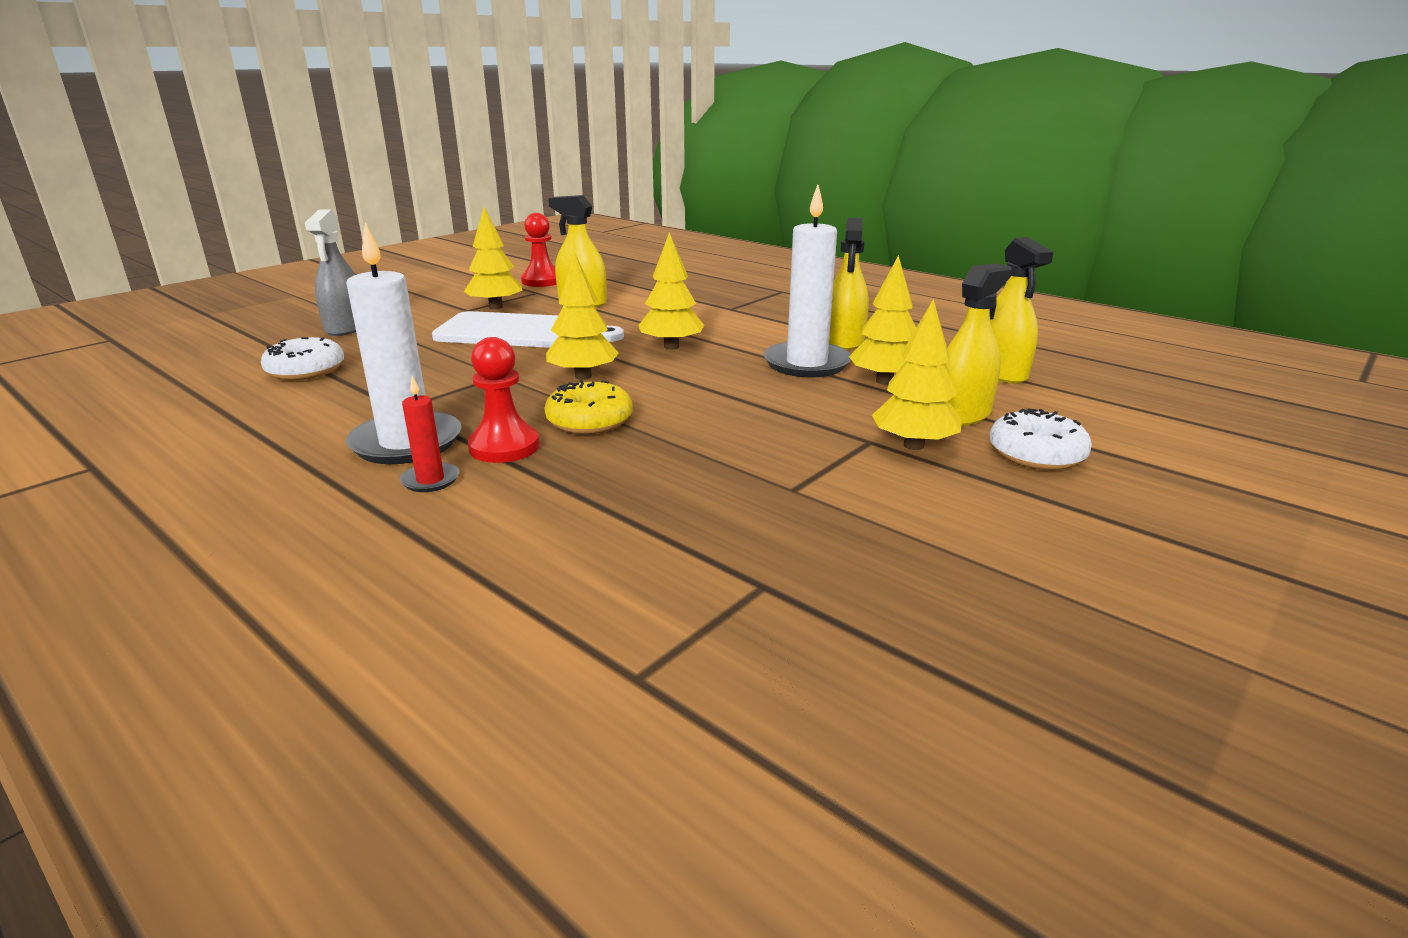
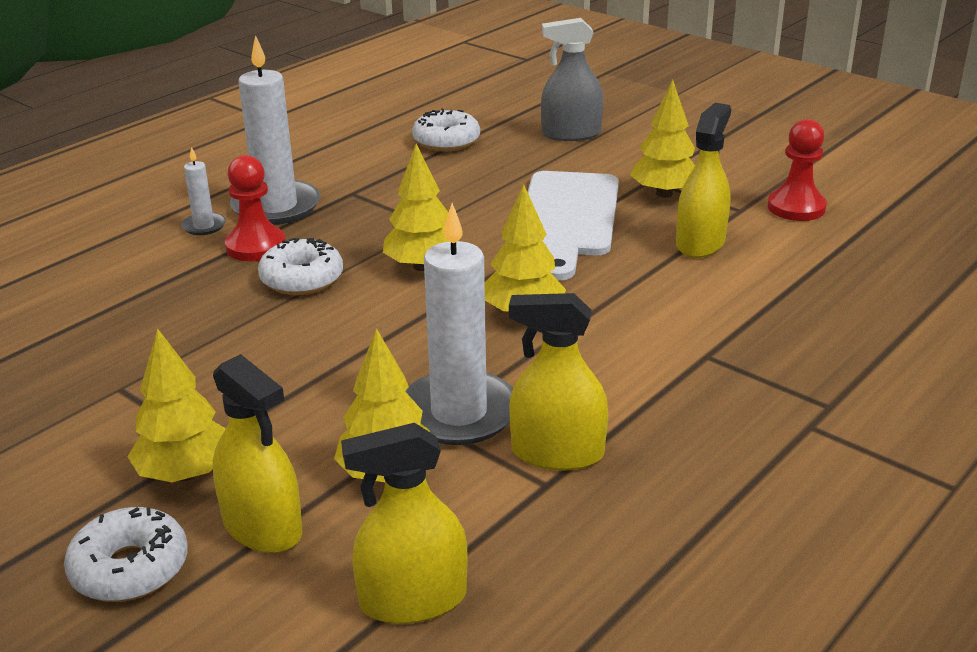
camera: 90 degrees right, 5 degrees up
red candle [400,376,459,492] -> white candle [181,147,226,235]
yellow donut [544,380,633,434] -> white donut [258,238,343,295]

